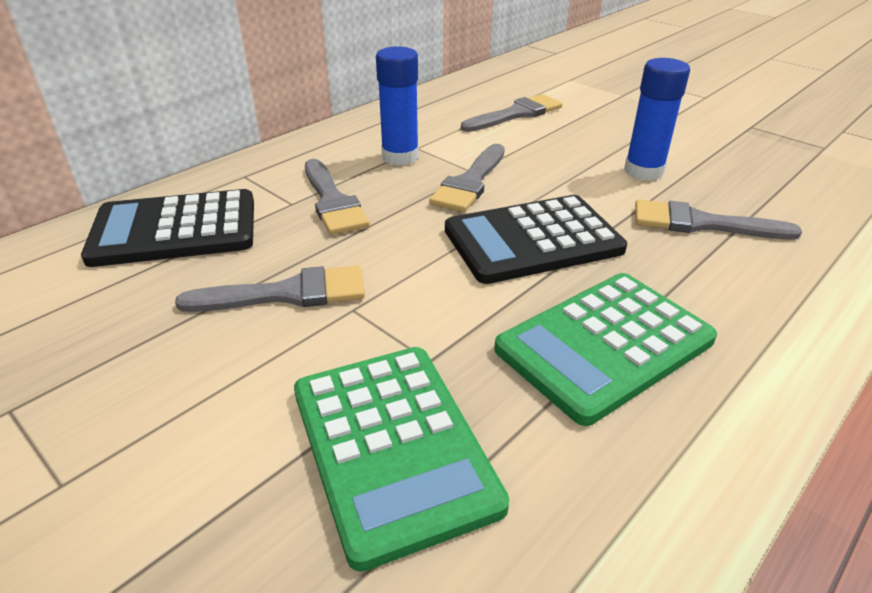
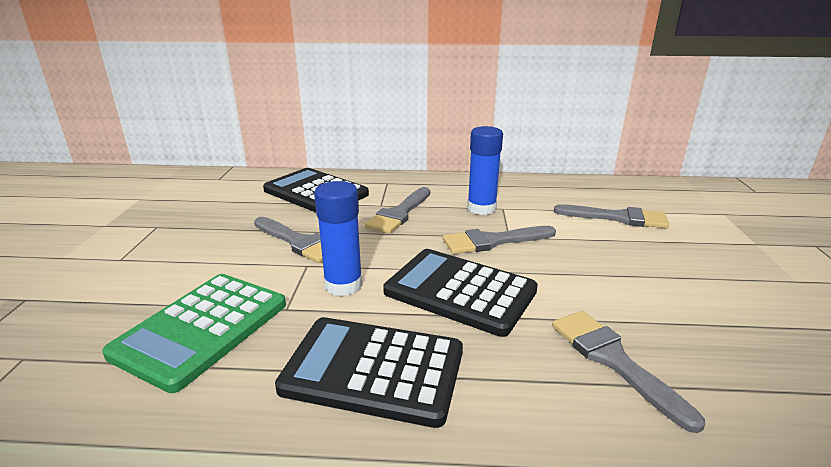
camera: 50 degrees right, 10 degrees down
green calculator [494,273,717,426] -> black calculator [275,317,463,428]
blue glue stick [624,58,690,181] -> blue glue stick moved to [314,181,363,296]

